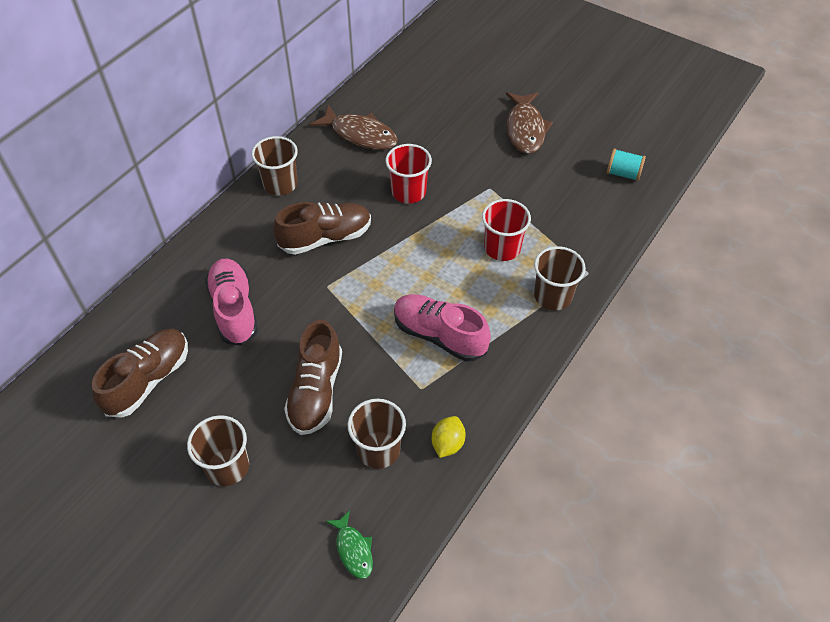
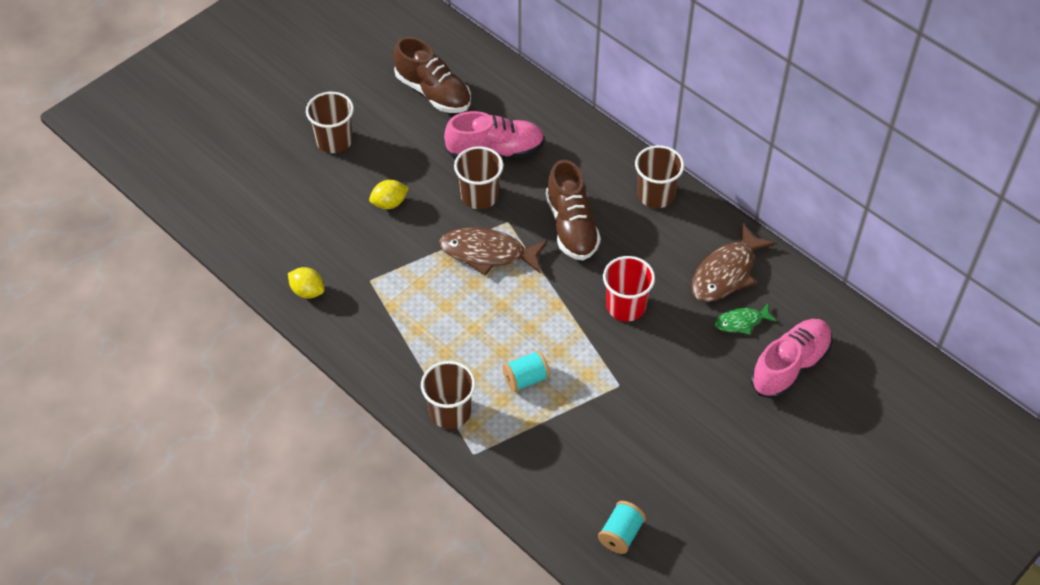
camera: 100 degrees right, 0 degrees up
brown shoe [284,320,342,435] -> yellow lemon [369,180,409,209]
green fish [326,510,373,579] -> green fish moved to [715,304,777,335]
brown cup [348,399,406,469] -> brown cup moved to [454,146,503,209]
pink shoe [394,294,491,362] -> pink shoe moved to [751,319,833,399]
red cup [482,199,531,261] -> turquoise spool [502,350,550,392]
brown fish [506,92,553,154] -> brown fish moved to [439,227,548,276]

